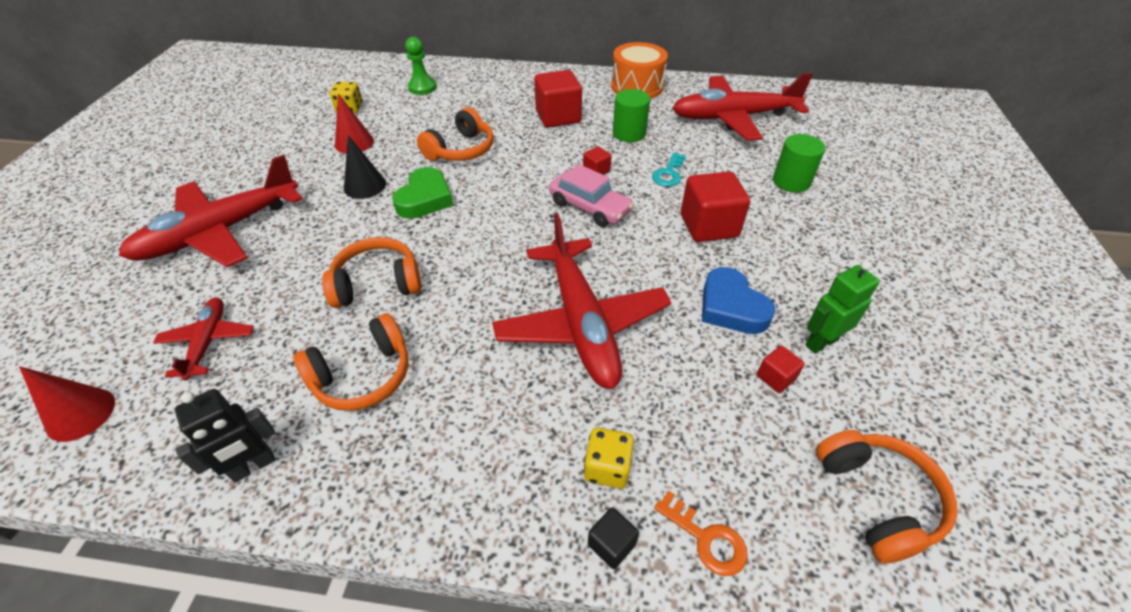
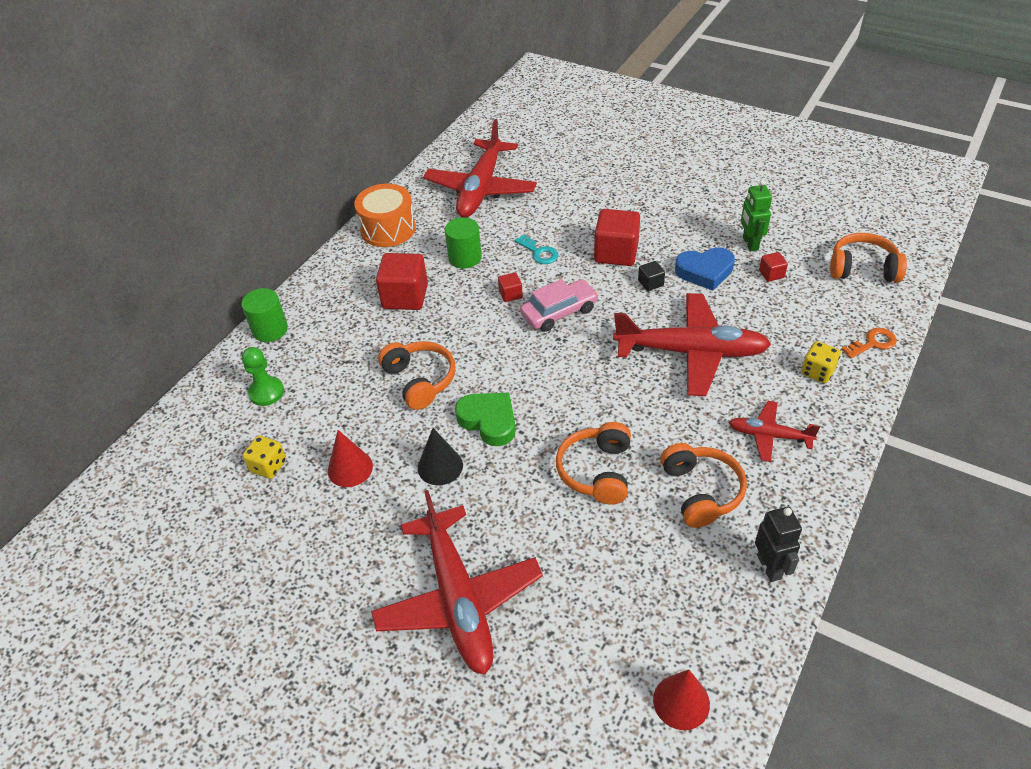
camera: 65 degrees left, 0 degrees up
red plane [153,297,254,381] -> red plane moved to [728,401,820,462]
black cube [588,507,639,569] -> black cube moved to [638,261,665,291]
green cylinder [773,134,825,192] -> green cylinder moved to [241,288,288,342]

